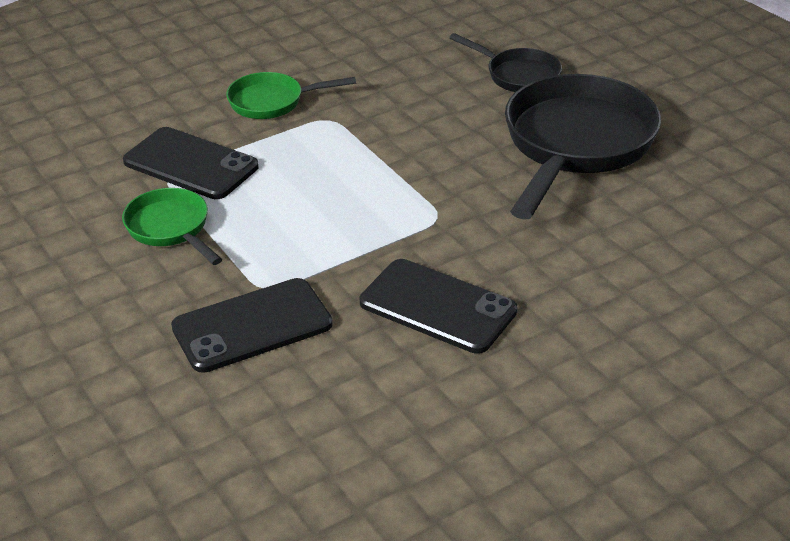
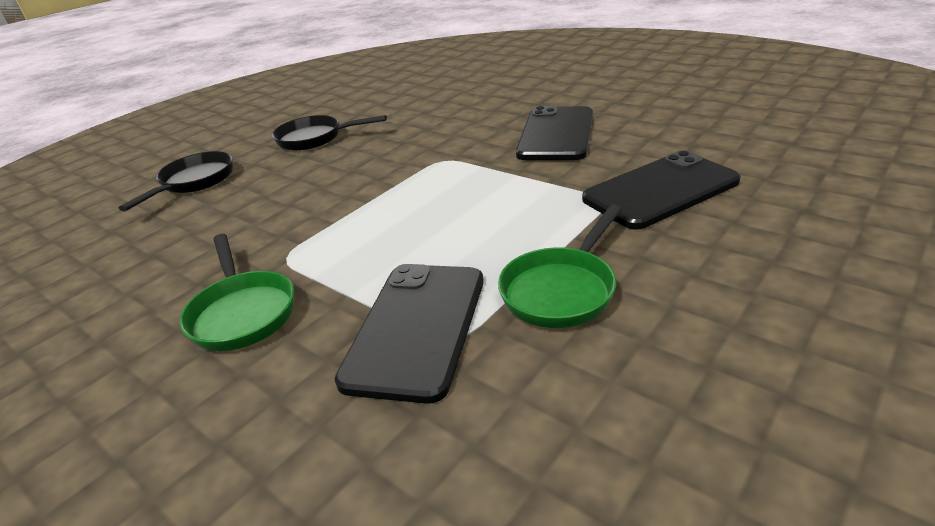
camera: 105 degrees left, 5 degrees down
black phone [171,278,333,373] -> black phone turned 75 degrees counterclockwise [582,150,741,229]
black pan [505,74,661,220] -> black pan [272,115,387,151], size x0.51

